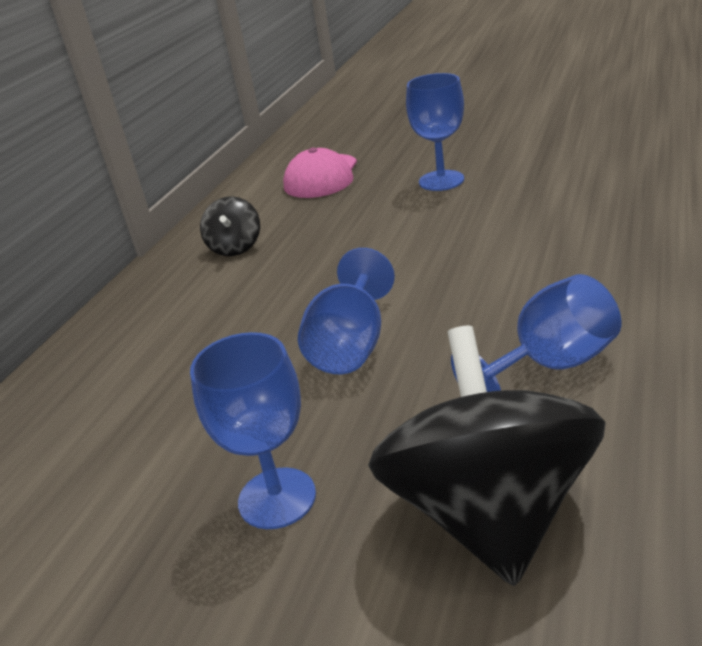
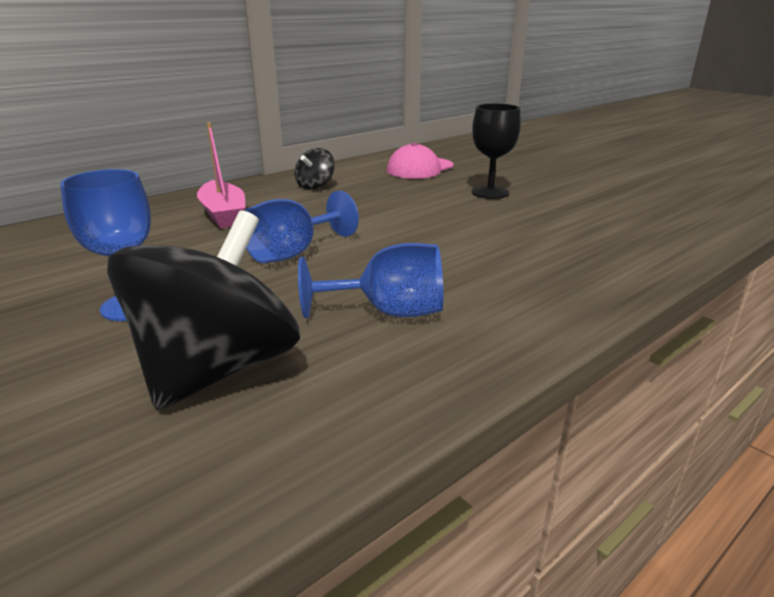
camera: 25 degrees right, 5 degrees down
blue goblet [406,73,464,191] -> black goblet [471,104,521,199]
none -> pink boat [197,122,245,228]

